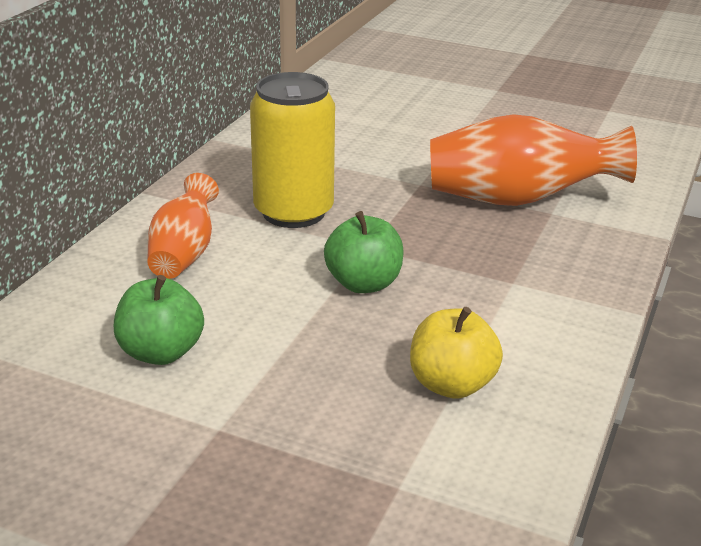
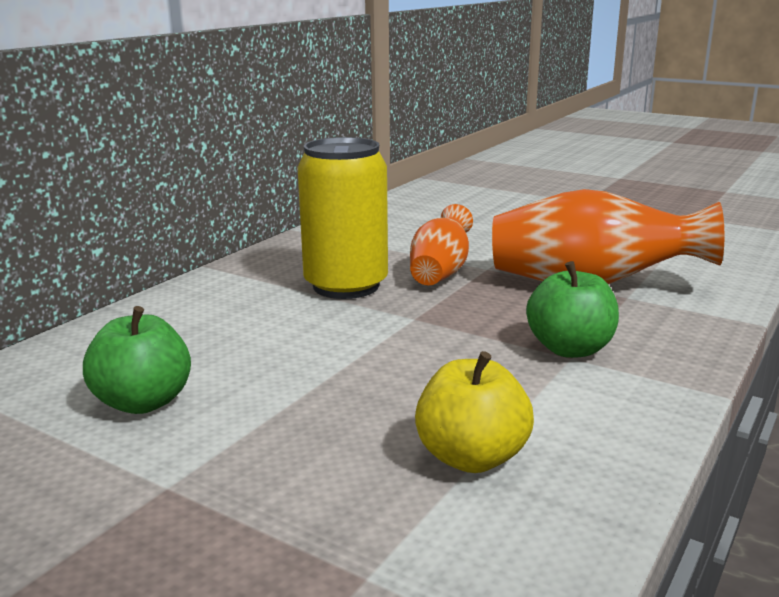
camera: 10 degrees right, 10 degrees down
orange vase [147,173,219,279] -> orange vase moved to [410,204,473,285]
green apple [324,211,403,293] -> green apple moved to [526,261,619,358]

